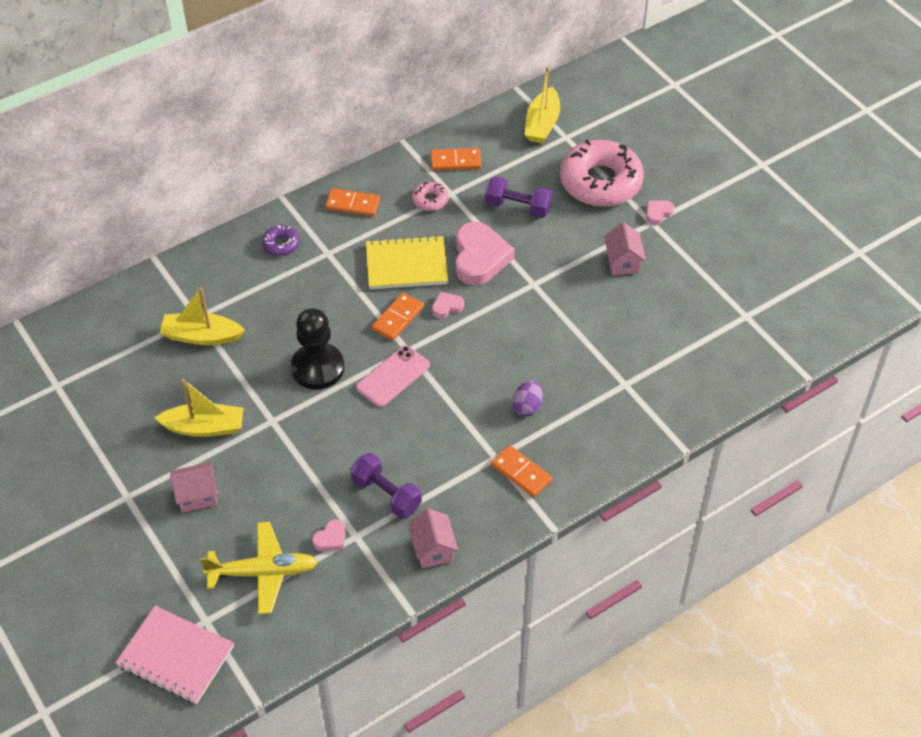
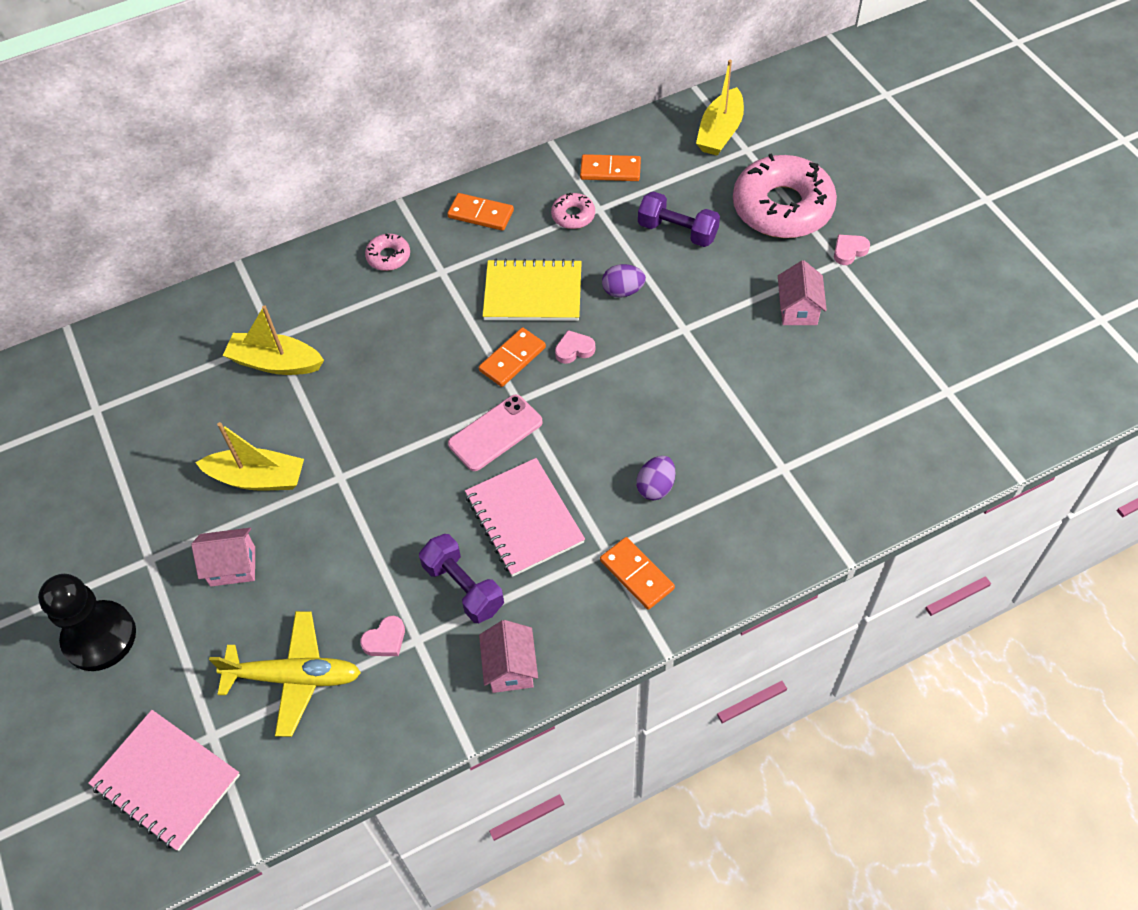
camera: 10 degrees right, 5 degrees up
purple donut [262,225,300,256] -> pink donut [365,234,410,271]
black pawn [291,308,344,389] -> black pawn moved to [38,574,136,671]
pink heart [456,222,515,286] -> purple egg [602,264,646,298]
none -> pink notebook [465,458,585,577]

